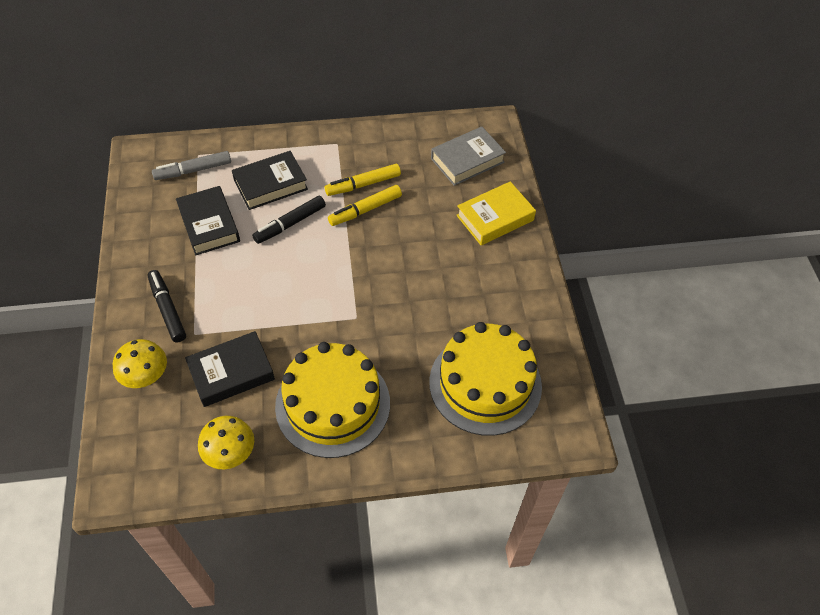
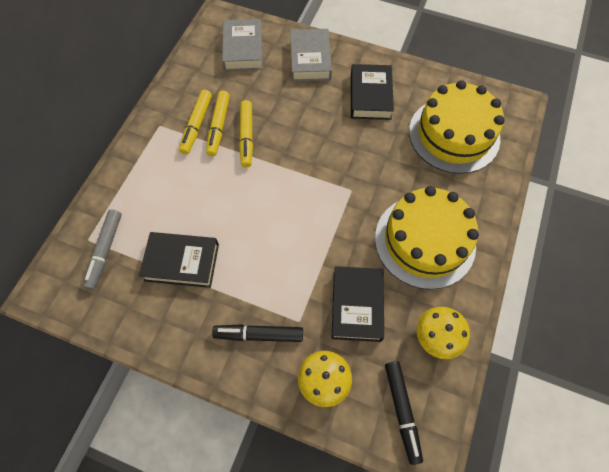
camera: 60 degrees left, 10 degrees up
black book [232,151,308,210] -> black book moved to [351,64,394,120]
black marker [252,196,326,244] -> black marker moved to [385,361,423,465]
yellow book [456,181,536,245] -> grey book [290,29,332,81]
none -> yellow marker [179,90,212,154]

